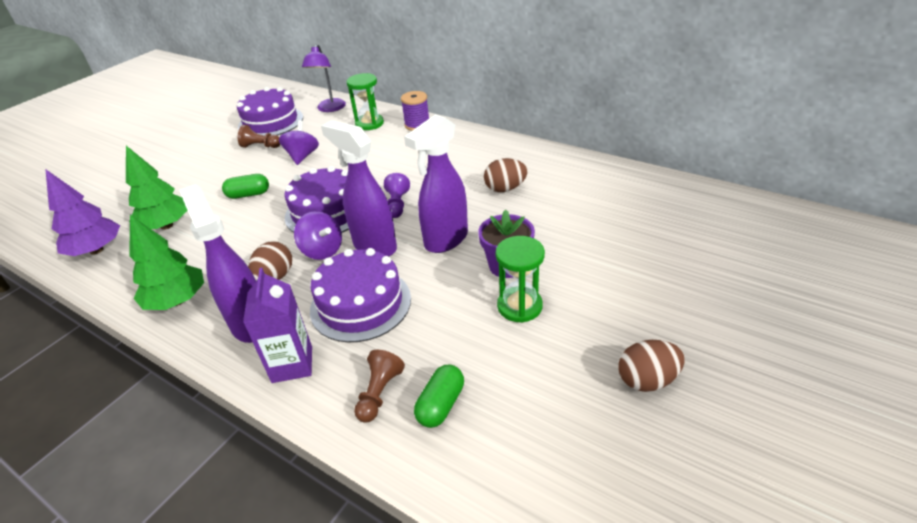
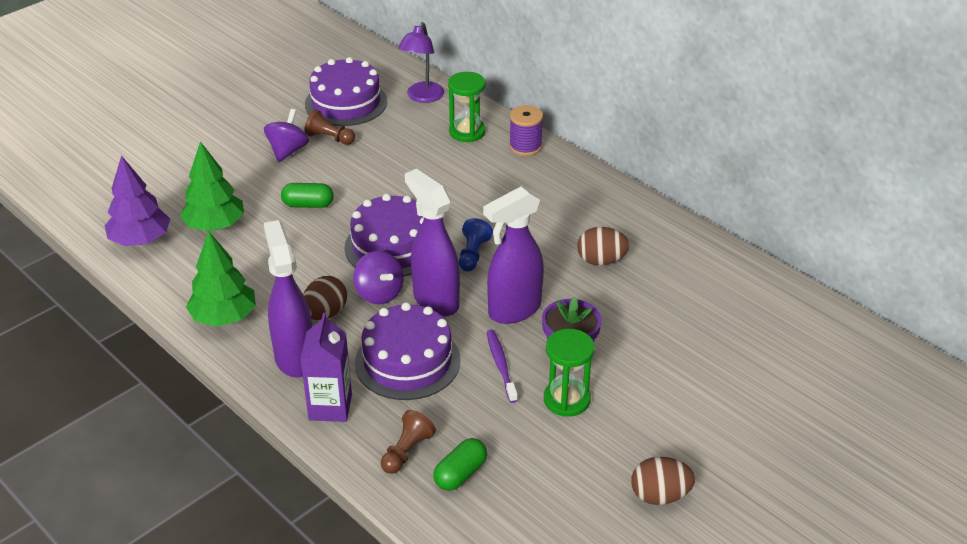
camera: 10 degrees right, 0 degrees up
purple spinning top [279,120,319,165] -> purple spinning top moved to [264,109,309,162]
purple pawn [384,173,410,218] -> blue pawn [459,218,493,271]
none -> purple toothbrush [487,330,518,403]

